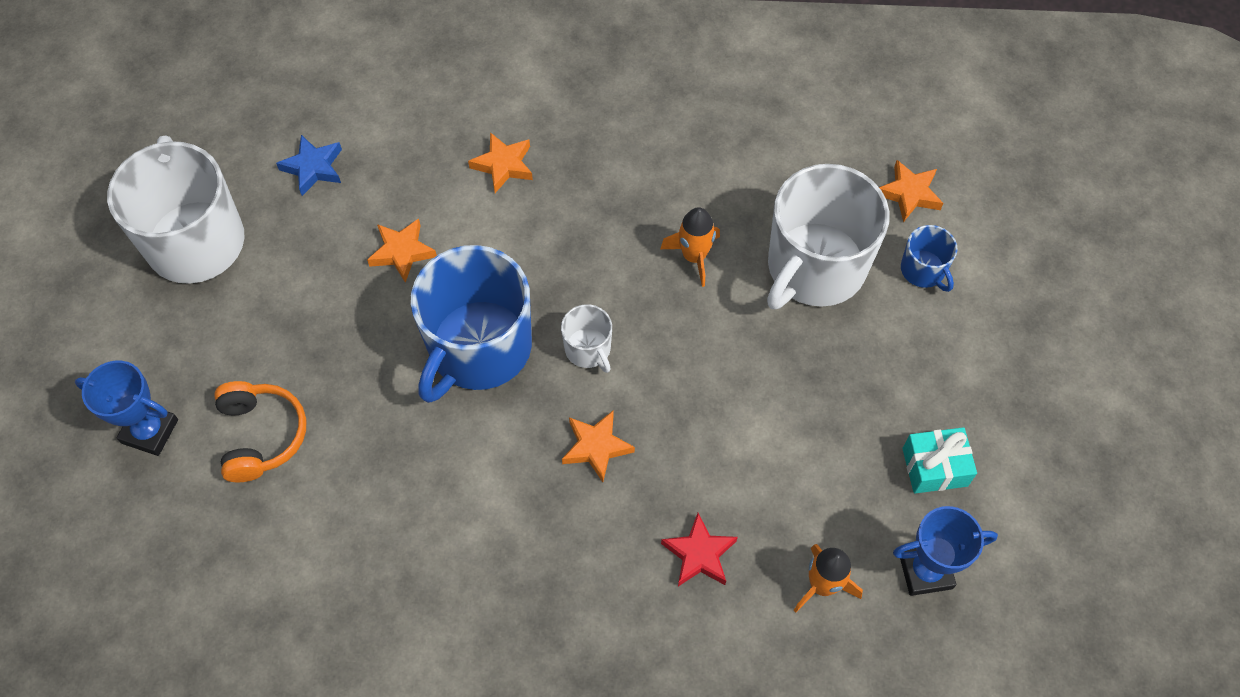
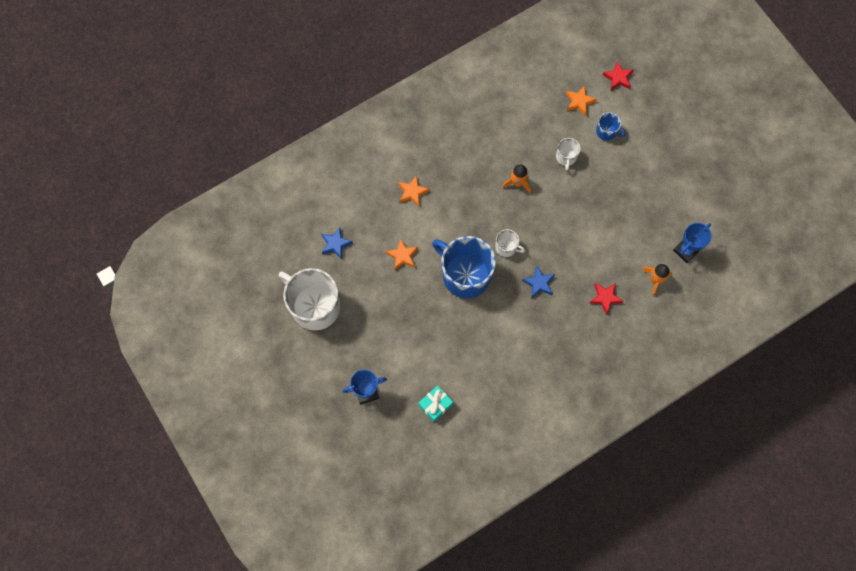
camera: 35 degrees left, 10 degrees up
orange headphones [214,381,306,482] -> none
blue mug [411,245,532,403] -> blue mug turned 135 degrees clockwise [432,236,496,299]
orange star [562,411,635,482] -> blue star [522,266,555,298]
white mug [767,164,890,309] -> white mug [556,138,581,171], size x0.45
turquoise gift [902,427,977,494] -> turquoise gift moved to [419,385,453,422]
none -> red star [603,61,634,90]

